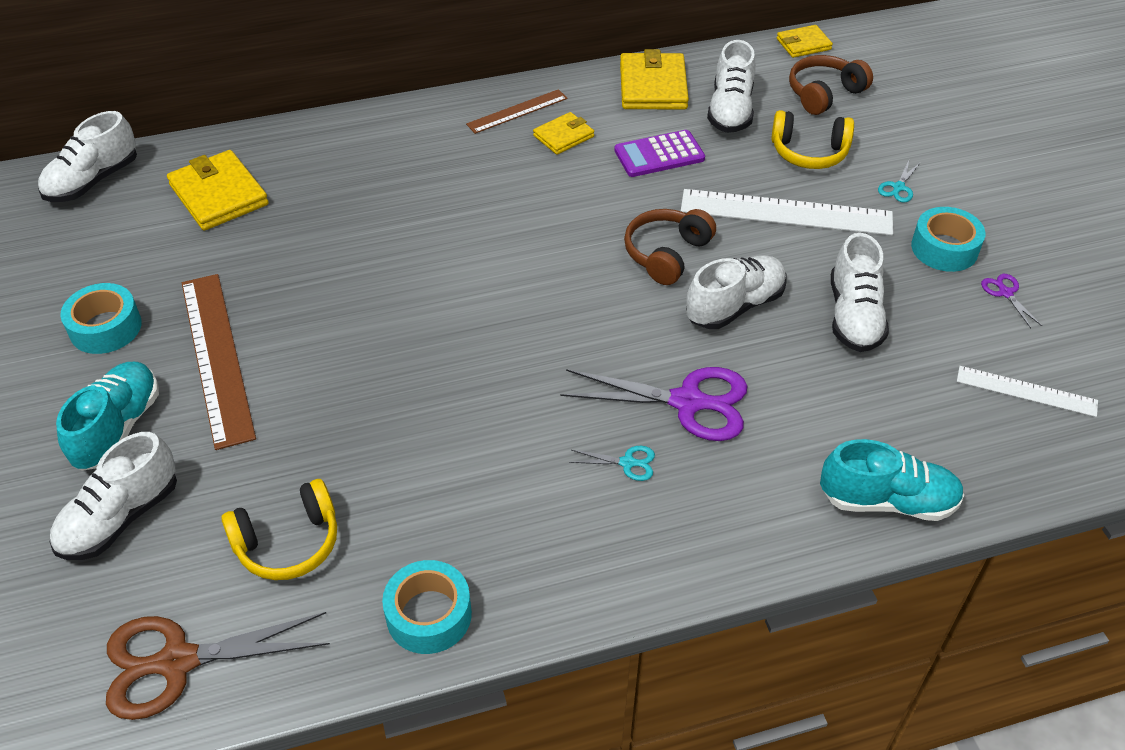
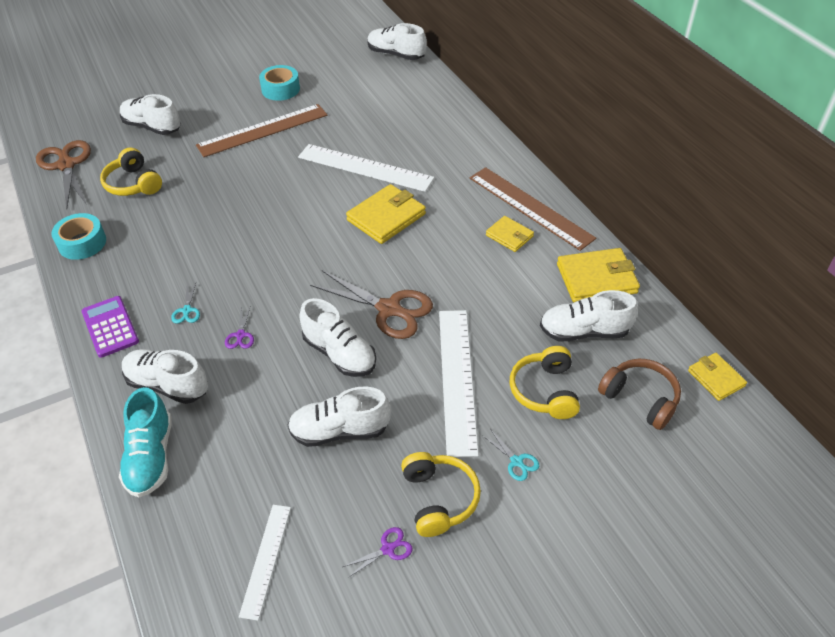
camera: 80 degrees right, 0 degrees up
turquoise shoe [56,362,159,471] -> none
yellow wallet [167,150,269,231] -> yellow wallet moved to [346,184,426,244]
brown ruler [466,89,568,134] -> brown ruler [470,167,596,251], size x1.78
purple scissors [560,367,748,441] -> purple scissors [225,305,254,349], size x0.44
purple calculator [614,130,705,177] -> purple calculator moved to [82,296,139,358]
brown headphones [624,209,716,285] -> brown scissors [310,270,433,339]
turquoise scissors [878,161,921,203] -> turquoise scissors turned 150 degrees counterclockwise [482,429,539,481]
turquoise tape [911,207,985,272] -> yellow headphones [401,452,481,537]
none -> white shoe [122,349,208,404]
none -> white ruler [298,144,434,192]

